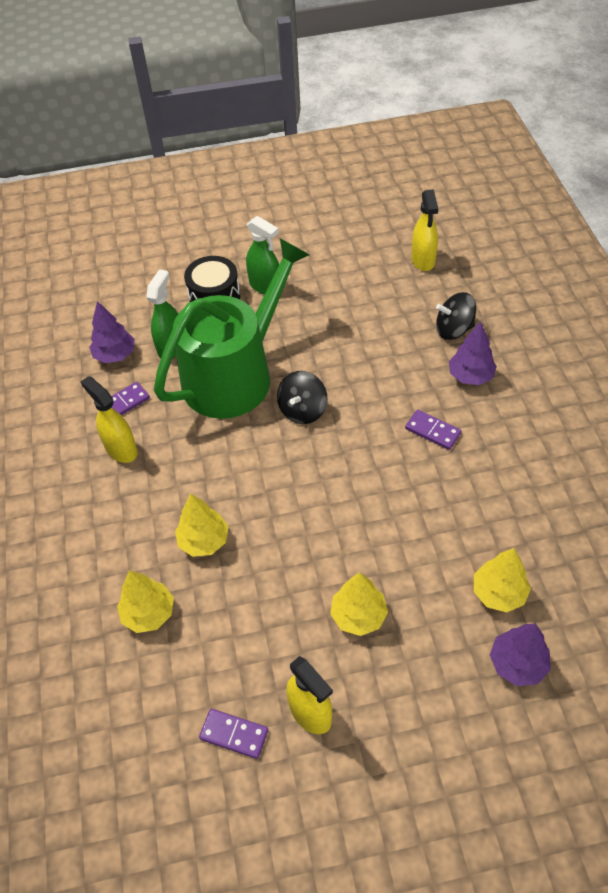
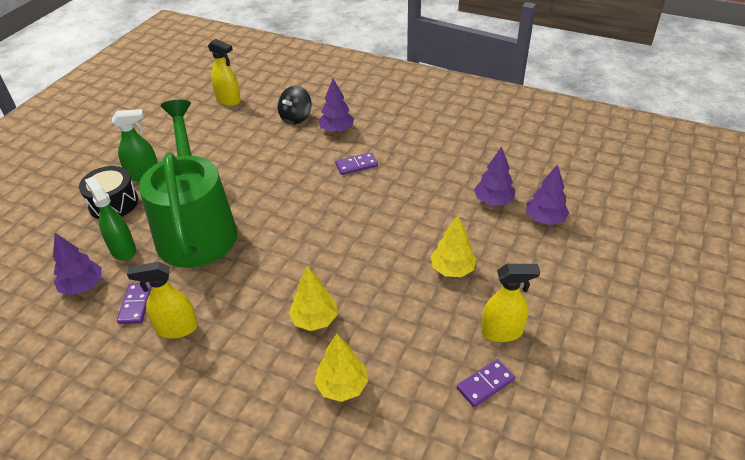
camera: 55 degrees left, 10 degrees down
black spinning top [277,371,327,424] -> none
yellow tree [474,548,531,612] -> purple tree [474,146,516,205]

